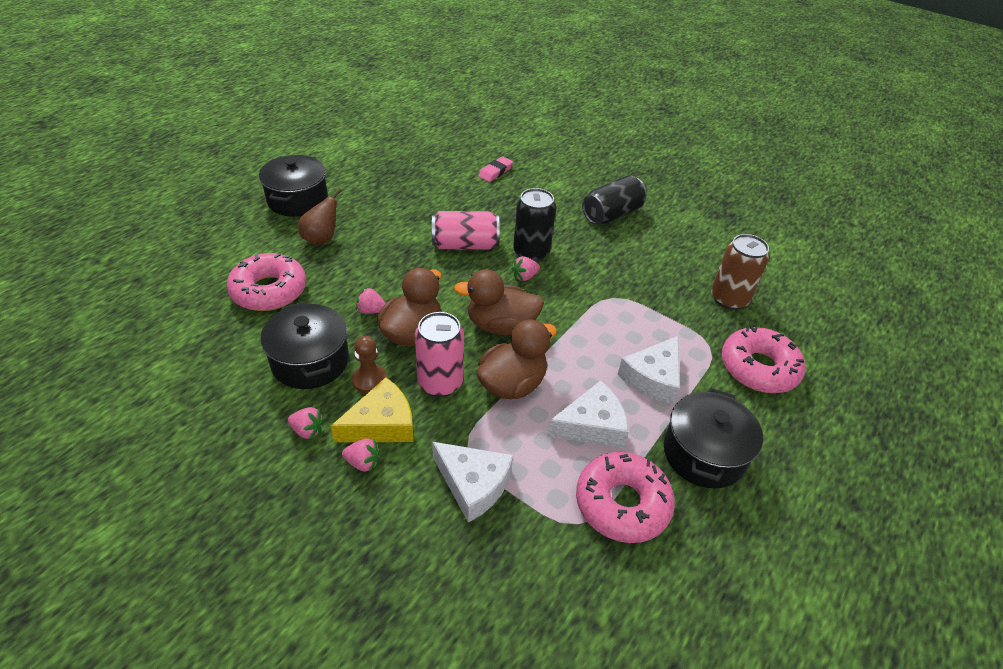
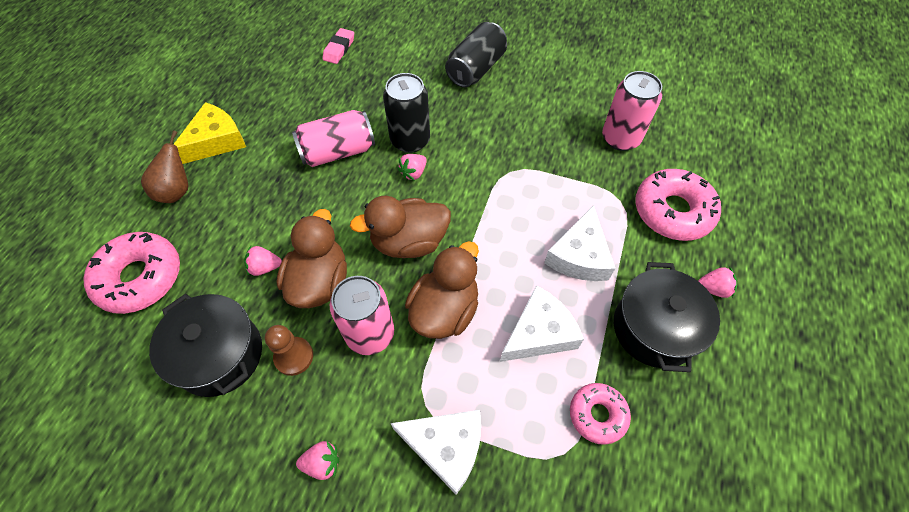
camera: 15 degrees left, 15 degrees up
black pot [259,155,328,217] -> none
pink strawberry [288,407,325,439] -> pink strawberry moved to [698,267,737,298]
yellow cheese [331,377,414,442] -> yellow cheese moved to [174,102,246,164]
pink donut [576,452,675,543] -> pink donut [570,383,631,445], size x0.59
brown can [711,234,769,310] -> pink can [602,71,662,151]

